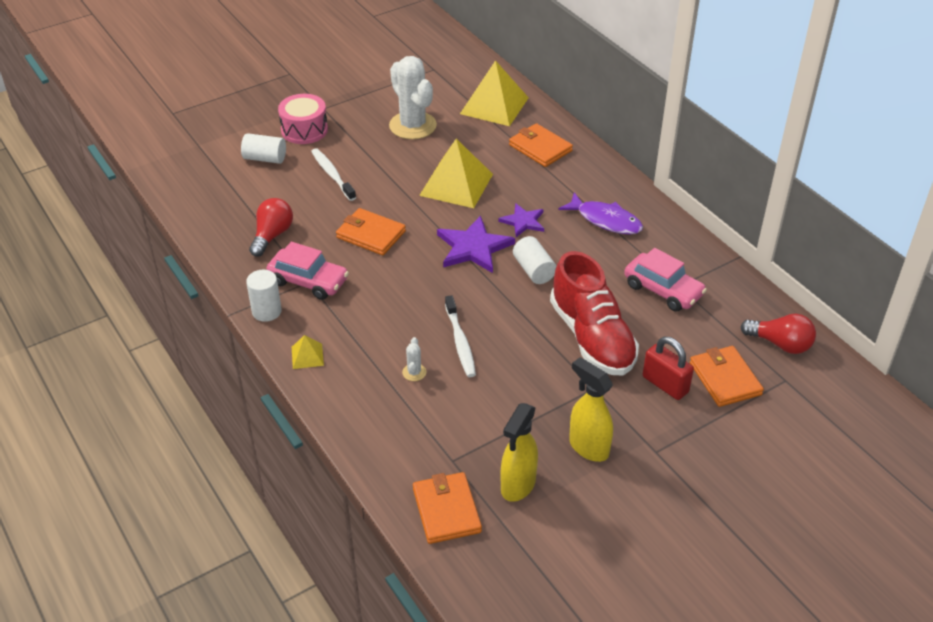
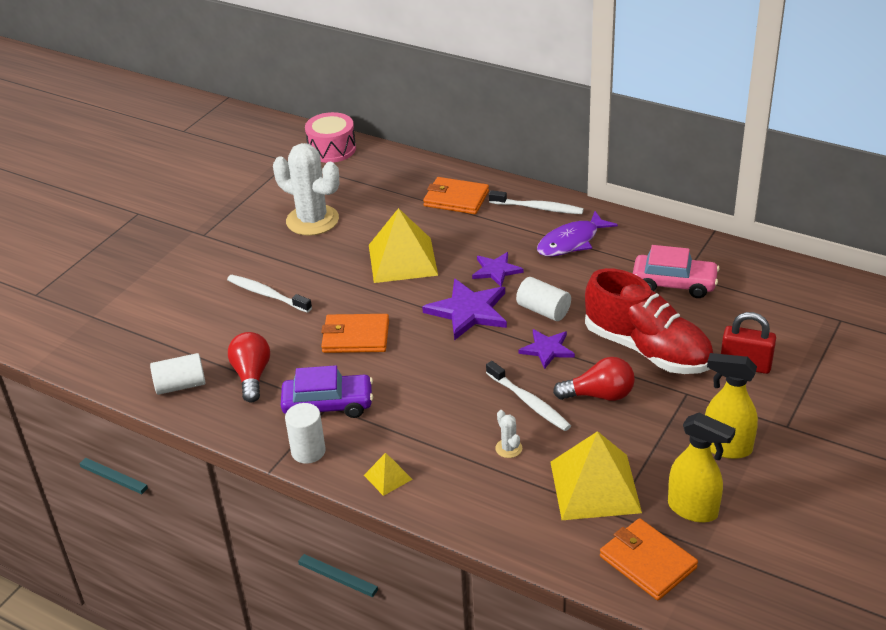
camera: 25 degrees left, 5 degrees down
white cylinder [241,133,286,164] -> white cylinder moved to [150,353,205,395]
pink car [266,242,349,300] -> purple car [281,365,373,418]
pink drum [278,94,328,144] -> pink drum moved to [305,112,356,163]
yellow pyramid [460,60,529,126] -> yellow pyramid moved to [550,431,642,520]
yellow spray bottle [501,403,538,502] -> yellow spray bottle turned 60 degrees counterclockwise [668,413,736,523]
purple fish [558,192,643,234] -> purple fish turned 135 degrees clockwise [537,211,618,256]
orange wallet [690,346,764,407] -> none
red light bulb [740,314,816,354] -> red light bulb moved to [553,357,635,401]
none -> white toothbrush [489,190,584,214]
none -> purple star [519,329,575,369]

